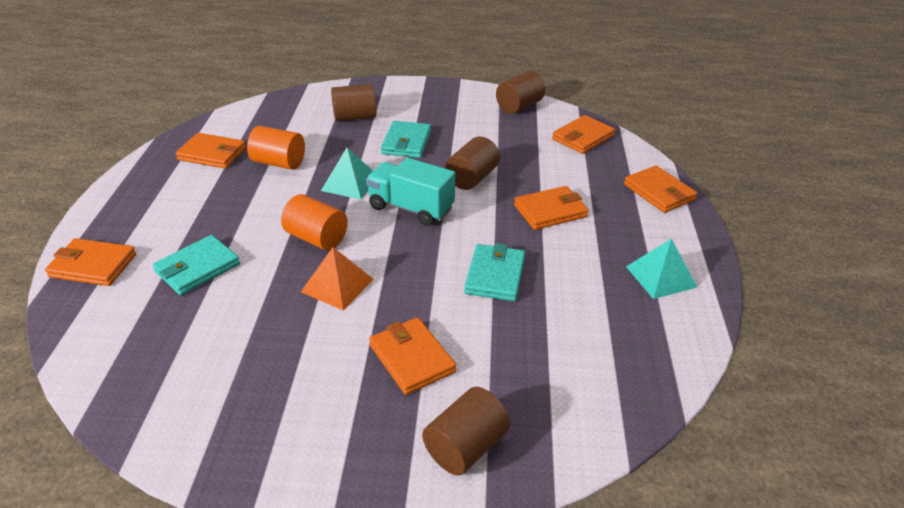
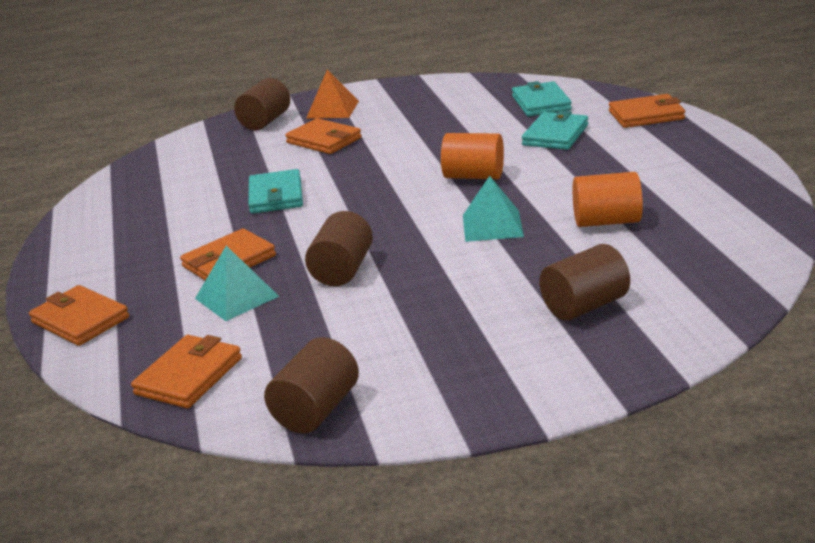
camera: 165 degrees right, 10 degrees down
orange wallet [176,133,246,169] -> none
orange pyramid [301,247,374,310] -> orange pyramid moved to [306,69,359,119]
turquoise truck [366,158,455,226] -> none
turquoise wallet [381,121,431,158] -> turquoise wallet moved to [512,81,572,117]
turquoise pyramid [626,239,697,299] -> turquoise pyramid moved to [195,246,279,321]

